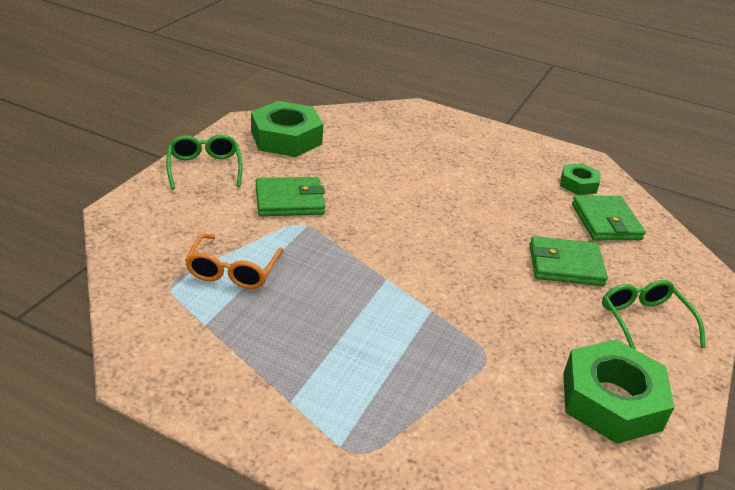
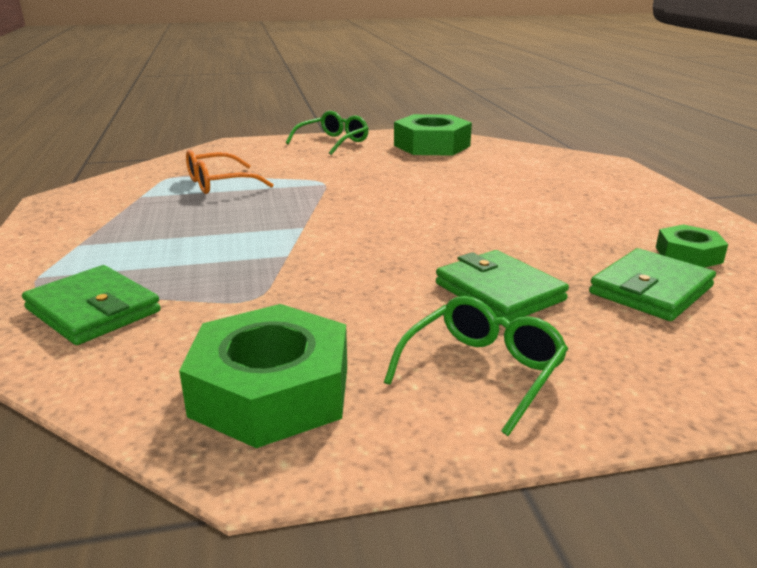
camera: 55 degrees right, 10 degrees down
green wallet [255,177,325,216] -> green wallet moved to [22,265,161,345]

